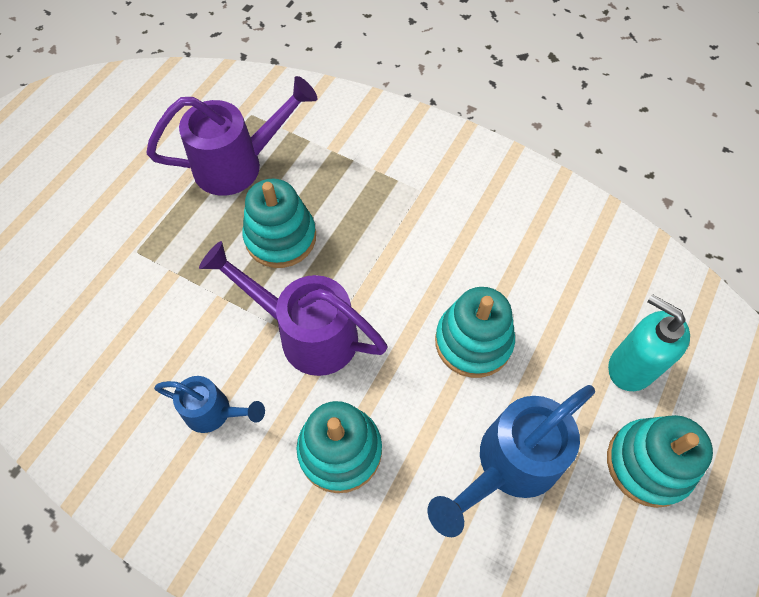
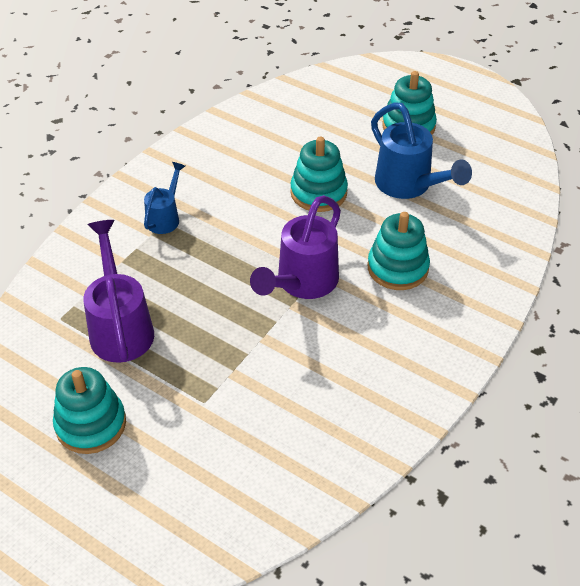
camera: 85 degrees left, 15 degrees down
blue watering can [154,376,265,433] -> blue watering can moved to [144,162,185,234]
turquoise stacking toy [243,179,316,268] -> turquoise stacking toy moved to [53,367,126,454]
turquoise soap dispenser [608,294,690,391] -> none

